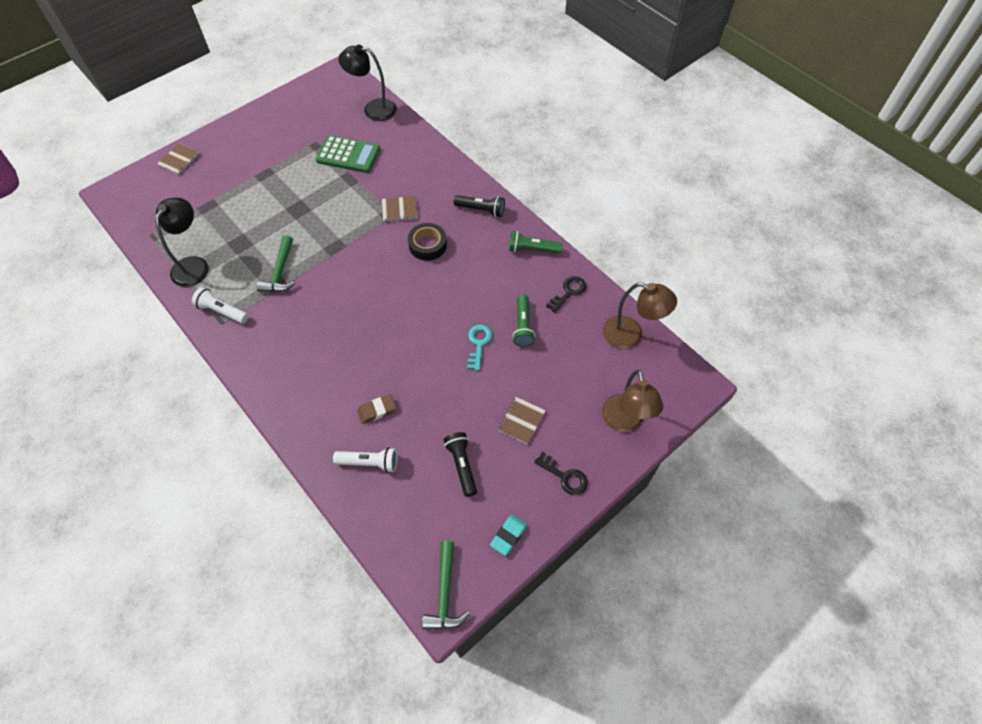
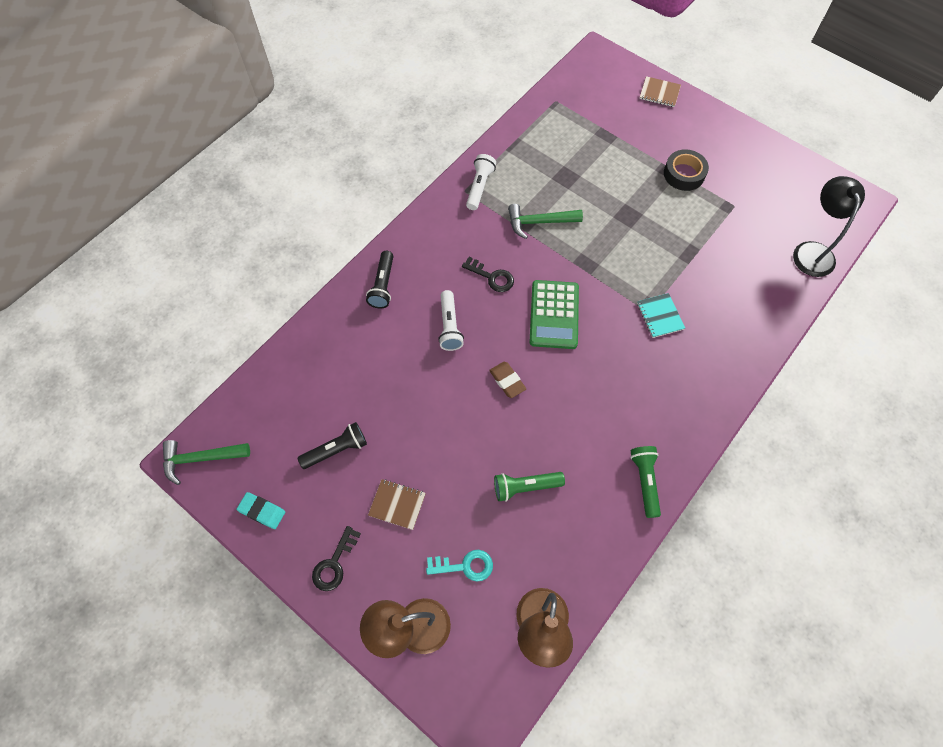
camera: 80 degrees right, 5 degrees up
black lamp [155,198,209,287] -> none
green calculator [315,135,380,173] -> green calculator moved to [530,280,579,349]
white flashlight [333,447,397,473] -> white flashlight moved to [438,290,464,351]
brown eraser [357,395,396,424] -> brown eraser moved to [489,362,526,398]
brown notebook [382,196,417,222] -> turquoise notebook [637,293,685,338]
black tape [408,223,447,261] -> black tape moved to [664,149,709,191]
black flashlight [454,195,505,217] -> black flashlight moved to [366,251,393,309]
turquoise key [467,325,492,370] -> turquoise key moved to [426,550,493,581]
black key [546,276,586,313] -> black key moved to [462,257,514,292]

